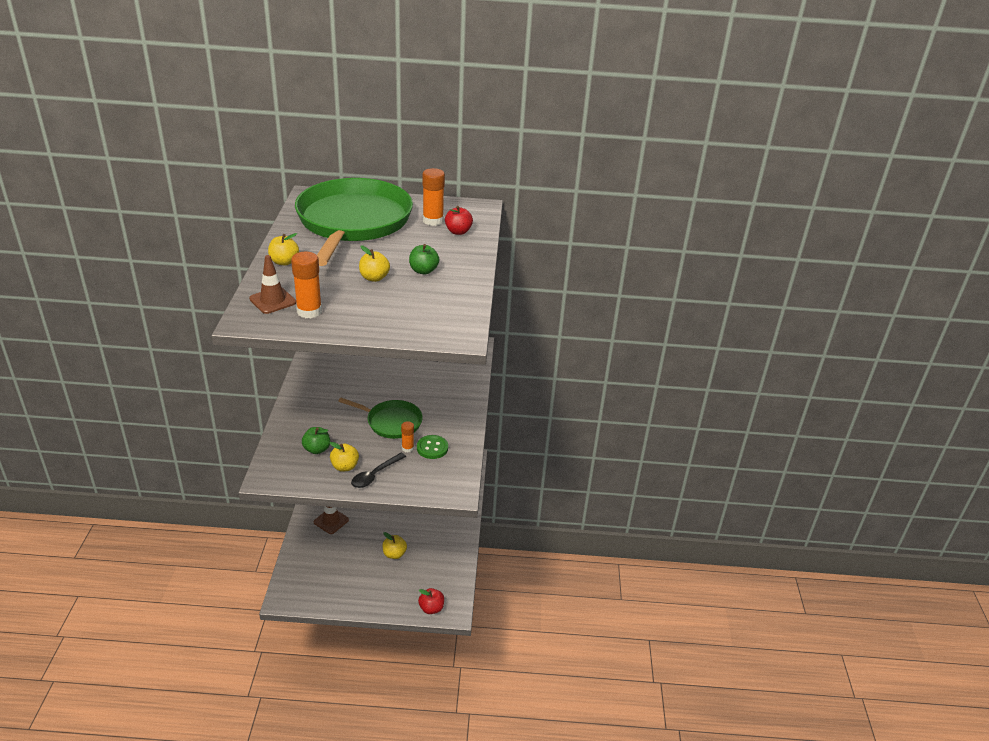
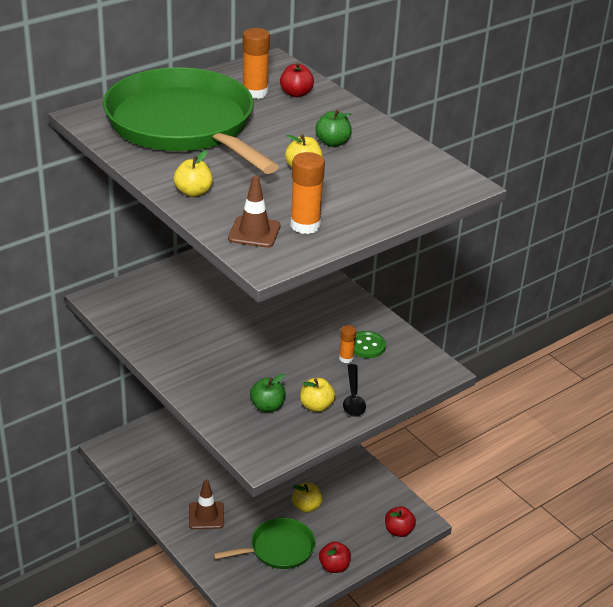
camera: 40 degrees left, 0 degrees up
green pan [338,398,423,439] -> green pan moved to [213,518,315,569]
none -> red apple [319,541,351,573]

